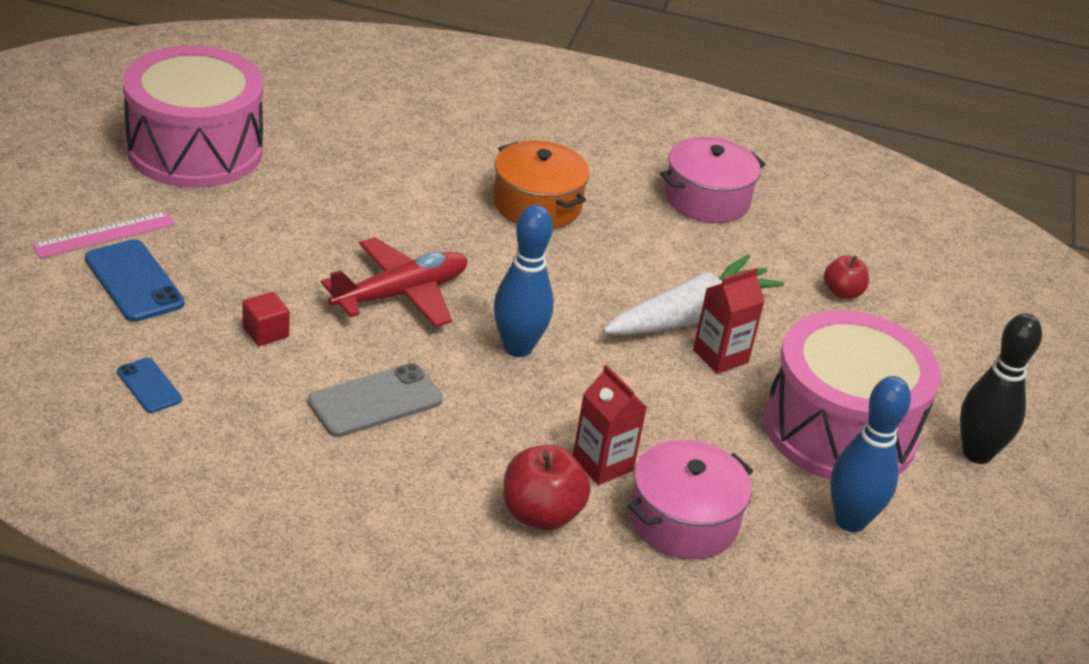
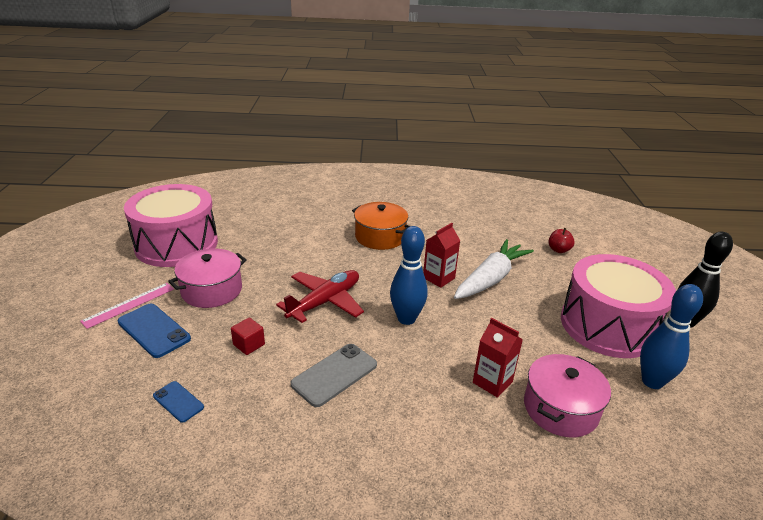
camera: 10 degrees left, 5 degrees down
red apple [503,445,591,531] -> none
pink pot [660,137,766,223] -> pink pot moved to [168,248,247,308]
red carton [693,268,765,374] -> red carton moved to [423,223,460,288]

